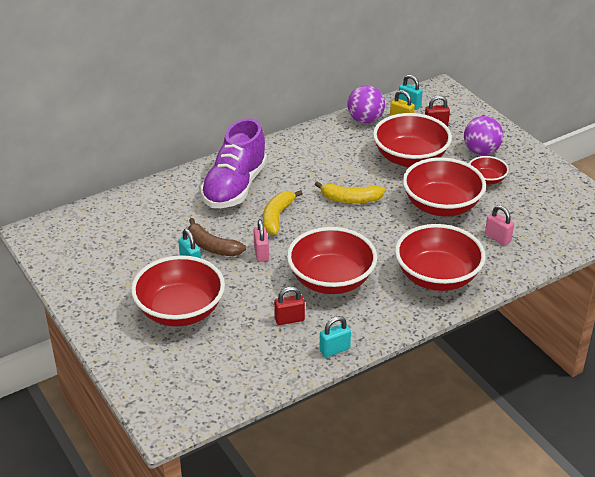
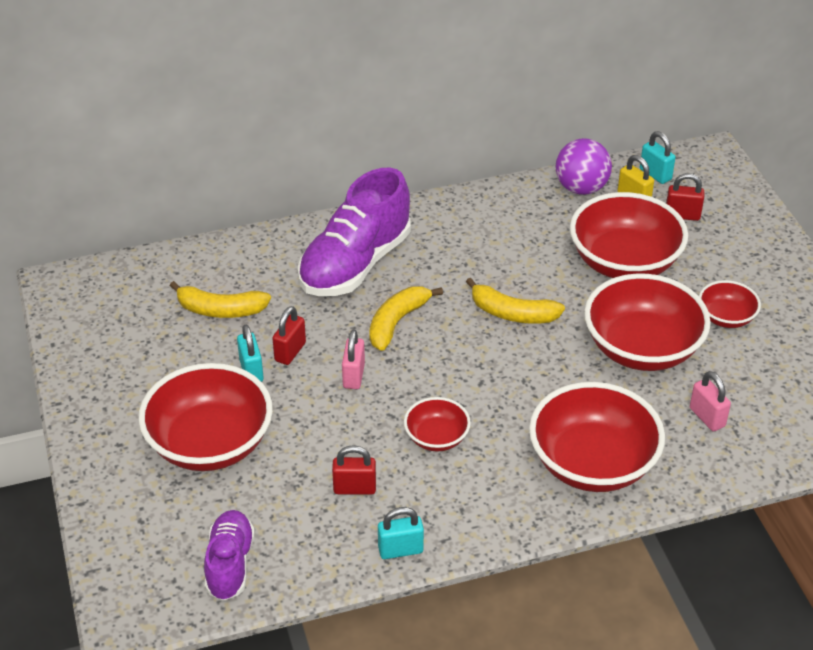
camera: 15 degrees right, 5 degrees up
brown banana [188,218,246,256] -> red padlock [272,306,306,365]
red bowl [287,227,377,294] -> red bowl [404,397,471,452], size x0.51
purple ball [464,116,503,155] -> none
none -> yellow banana [170,281,271,318]
none -> purple shoe [204,510,255,601]

